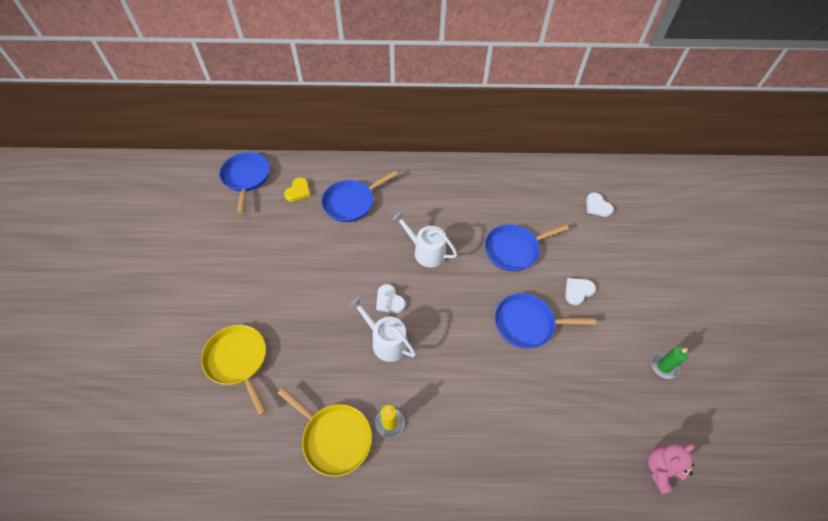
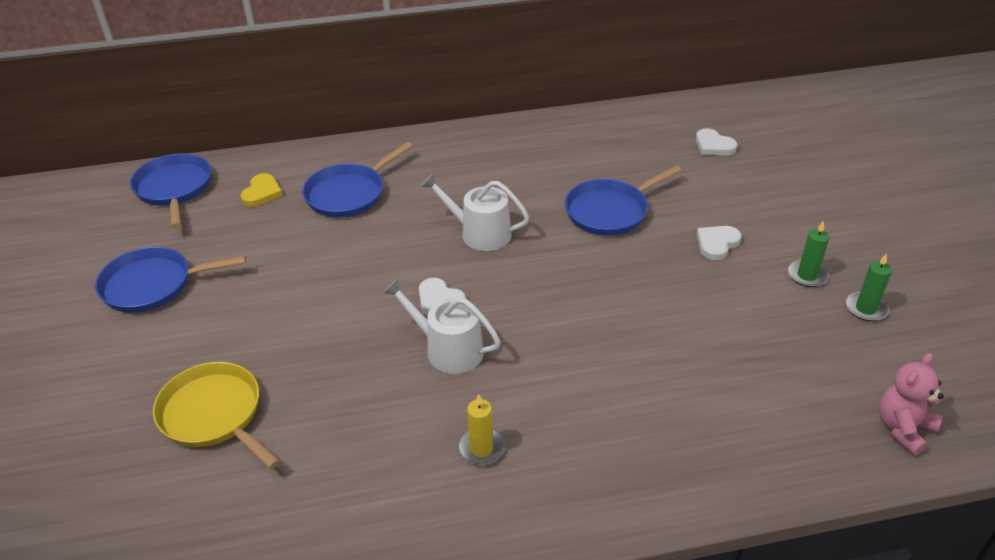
camera: 10 degrees left, 15 degrees down
yellow pan [278,387,372,477] -> none
blue pan [495,293,596,349] -> blue pan moved to [95,247,246,313]
none -> green candle [788,221,830,287]

